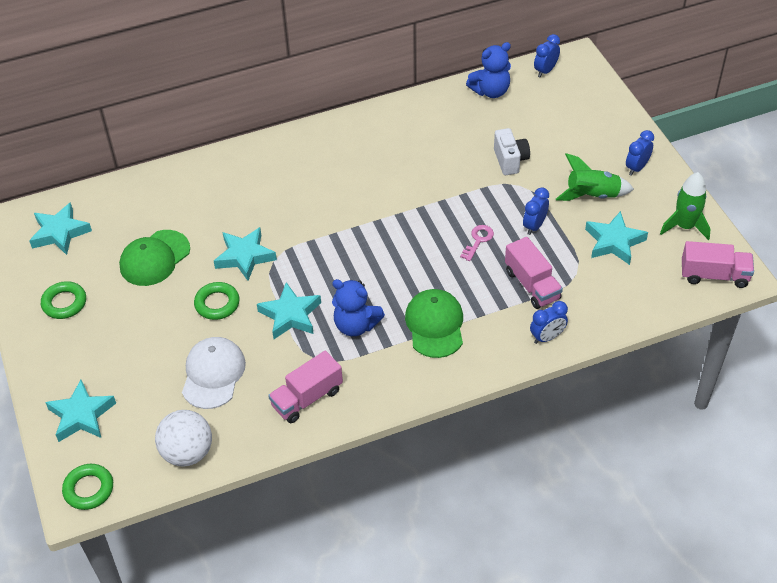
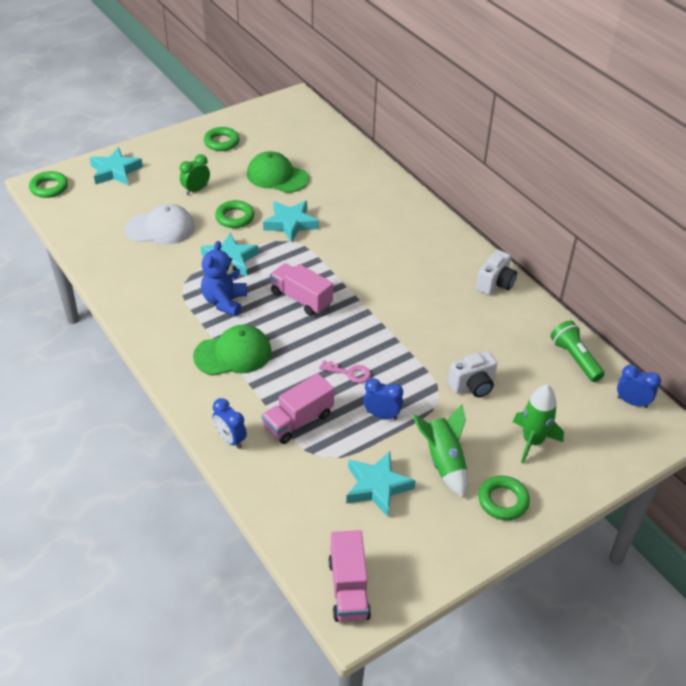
camera: 75 degrees right, 5 degrees down
turquoise star [29,202,92,255] -> none
white ball [155,410,212,467] -> none
pink truck [268,351,343,423] -> pink truck moved to [270,263,333,316]
blue teddy bear [466,42,511,98] -> green flashlight [551,320,605,382]
blue clock [626,130,654,176] -> green ring [478,476,530,520]
green rocket [660,172,711,240] -> green rocket moved to [513,384,564,463]
none -> green clock [180,154,210,195]
none -> white camera [476,250,517,295]

